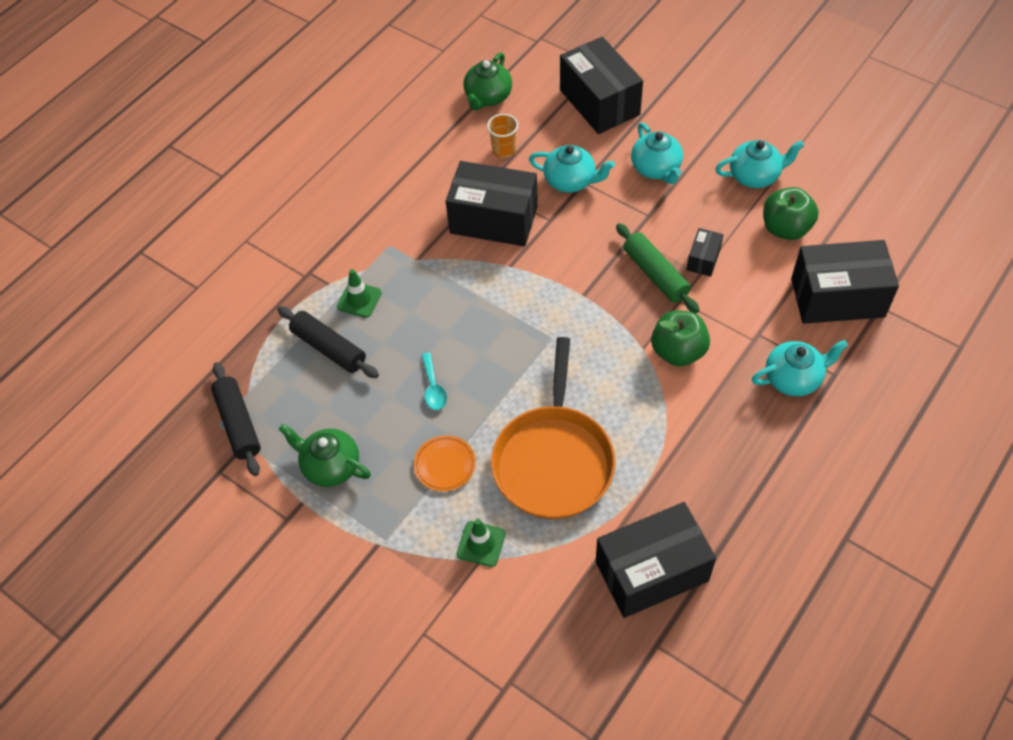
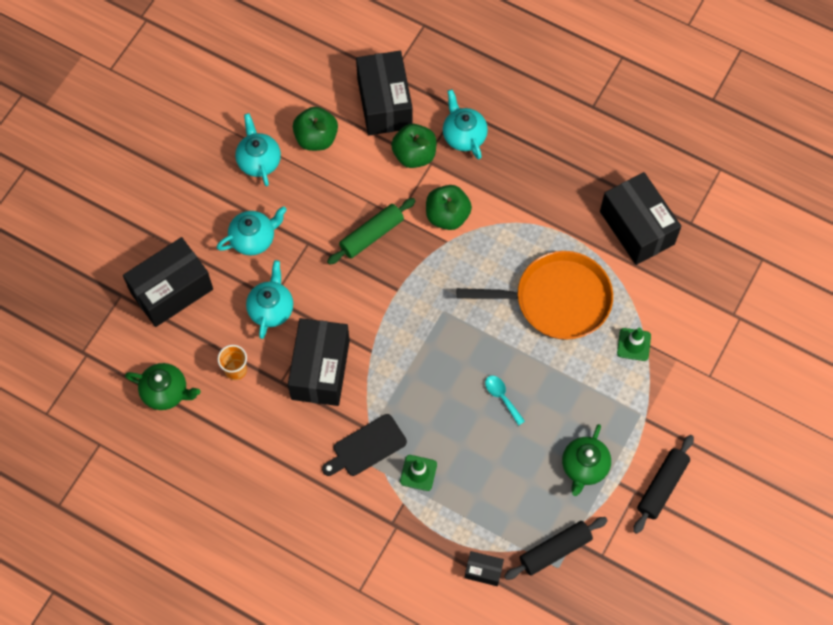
camera: 100 degrees left, 10 degrees up
black rolling pin [277,306,379,378] -> black rolling pin moved to [633,435,694,534]
orange plate [414,435,476,491] -> none
turquoise spoon [422,352,447,410] -> turquoise spoon turned 105 degrees counterclockwise [485,376,525,426]
black box [686,228,723,277] -> black box moved to [464,551,504,586]
none -> black cutting board [322,414,407,476]
none -> green apple [391,124,437,168]

